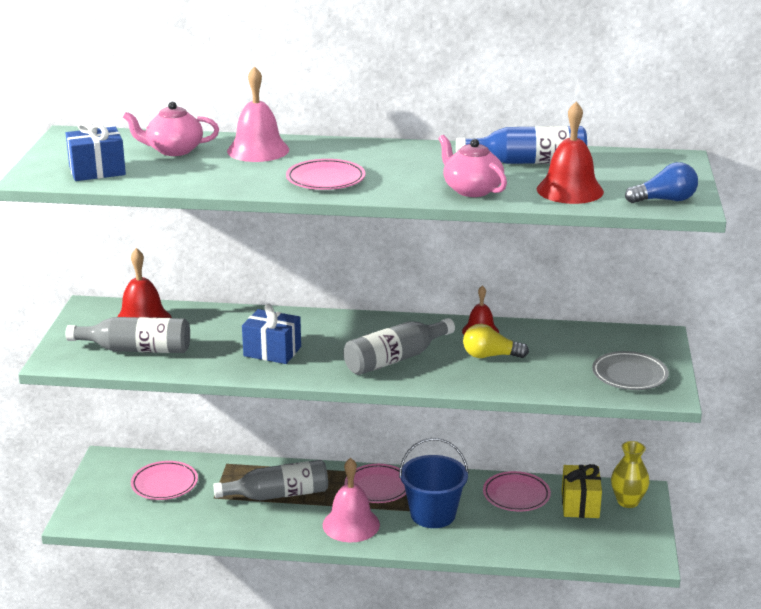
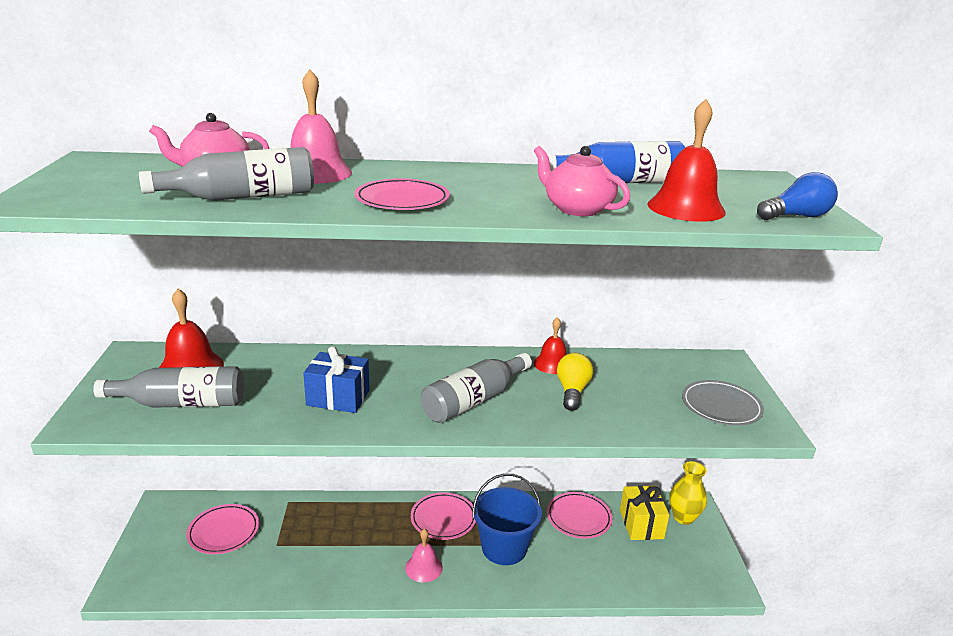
camera: 10 degrees left, 0 degrees up
blue gift [66,120,126,181] -> none
grey bottle [213,460,328,501] -> grey bottle moved to [139,147,314,201]
pink bell [323,458,380,542] -> pink bell [405,529,443,582], size x0.63
yellow light bulb [463,324,529,358] -> yellow light bulb turned 105 degrees clockwise [557,353,593,411]

